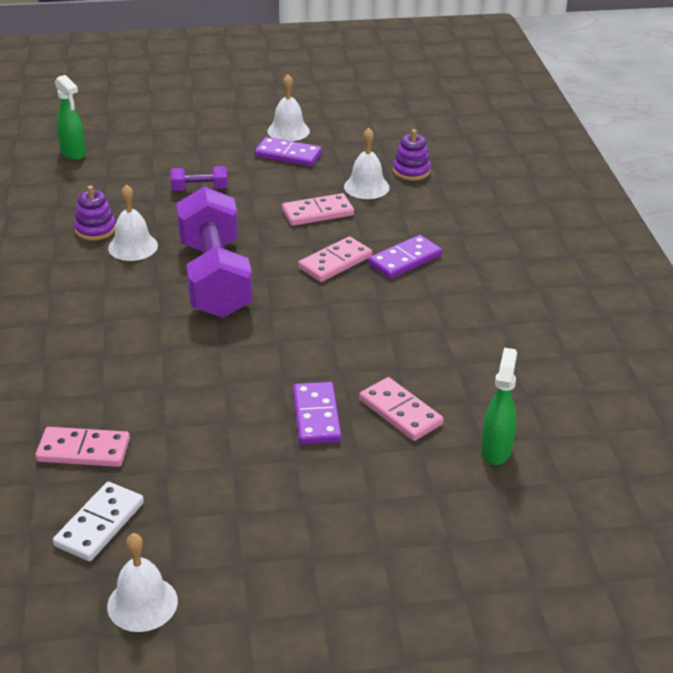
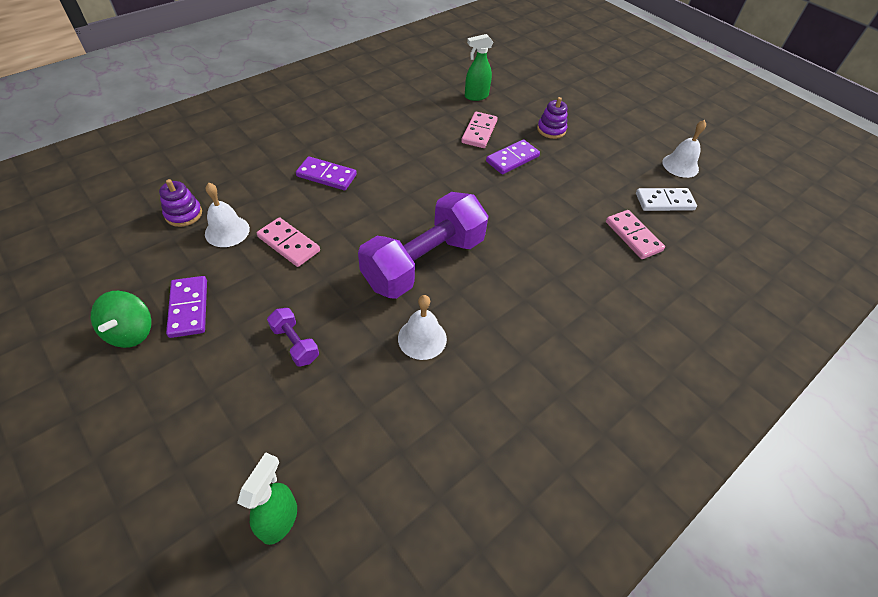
camera: 125 degrees left, 15 degrees up
purple stacking toy [74,186,116,241] -> purple stacking toy moved to [537,97,568,139]
white bell [267,74,310,141] -> green spinning top [91,291,152,348]
pink domino [298,236,372,282] -> none

